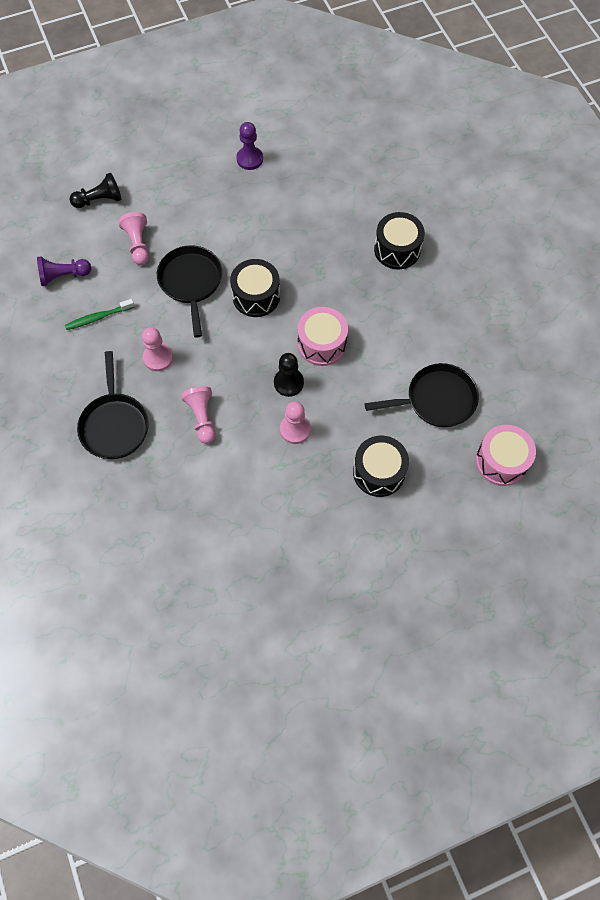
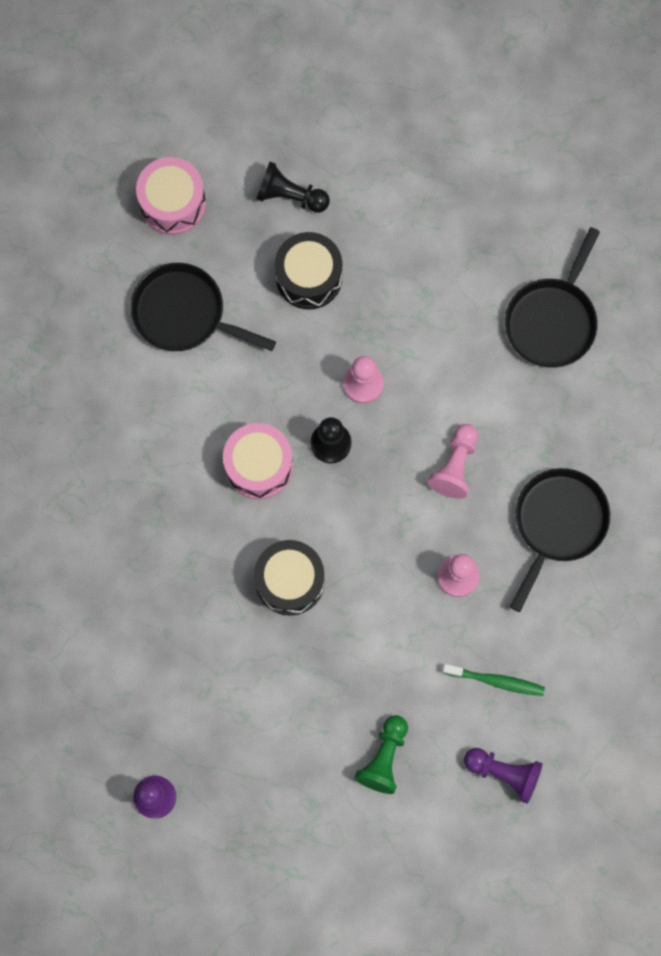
camera: 145 degrees left, 10 degrees up
black pawn [70,173,121,208] -> black pawn moved to [256,162,330,213]
pink pawn [118,212,149,265] -> green pawn [354,715,408,794]
black pan [157,245,222,338] -> black pan moved to [505,227,600,368]
black drum [374,212,425,269] -> none

